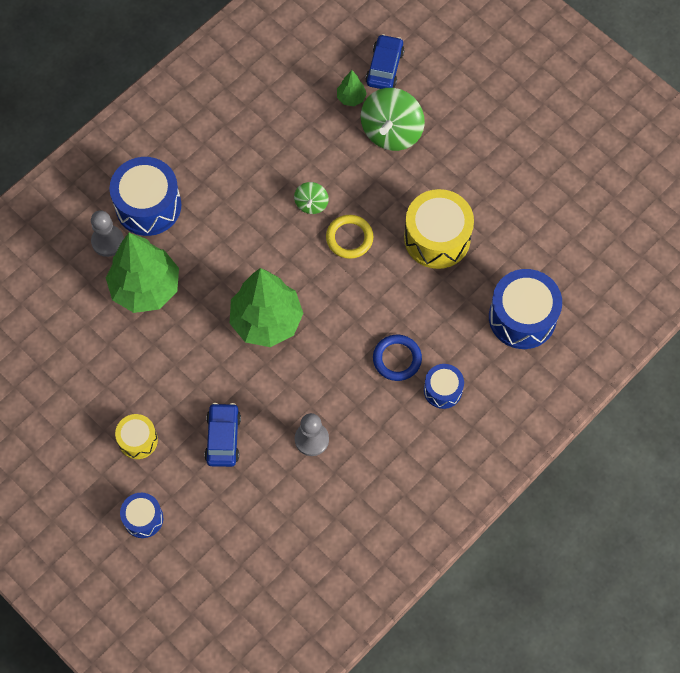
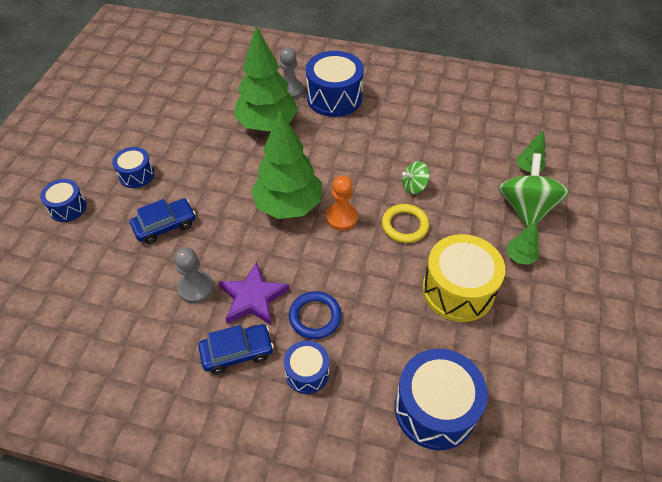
camera: 60 degrees right, 15 degrees down
yellow drum [115,414,158,459] -> blue drum [112,147,154,188]
green spinning top [361,88,425,151] -> green spinning top turned 105 degrees clockwise [499,153,570,227]
blue car [365,34,404,89] -> blue car moved to [198,324,274,374]
none -> purple star [218,262,289,326]
none -> orange pawn [326,175,358,231]
none -> green tree [506,222,539,265]

